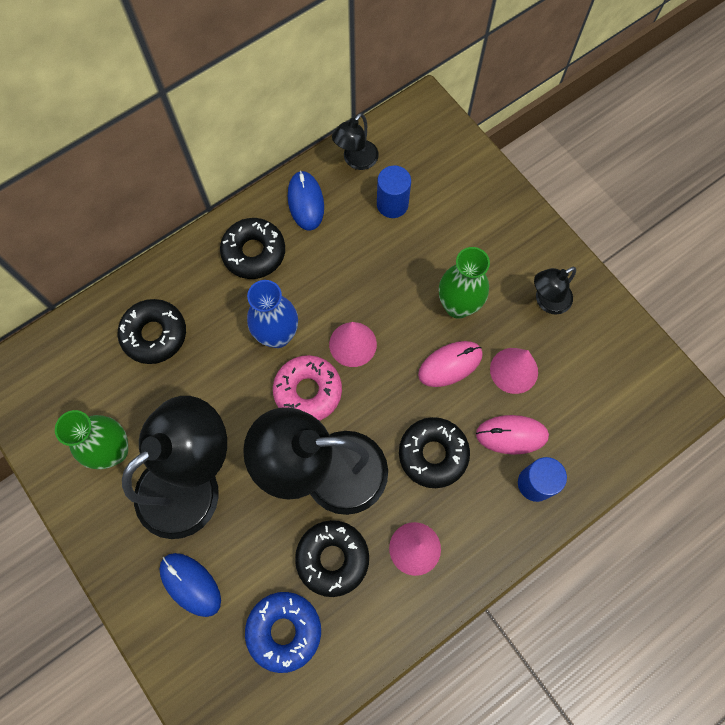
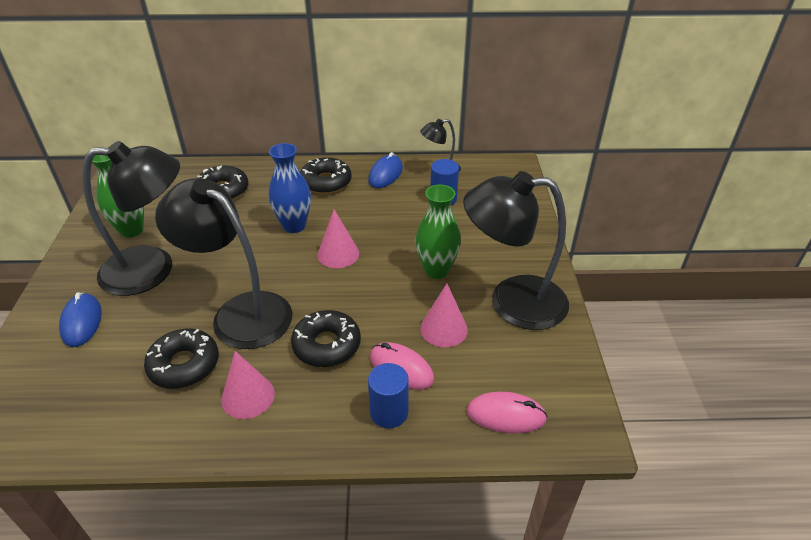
camera: 35 degrees right, 30 degrees down
blue donut [245,592,321,673] -> none
pink donut [273,355,342,421] -> none
pink mouse [418,341,483,387] -> pink mouse moved to [467,392,548,434]
black lamp [534,267,576,315] -> black lamp [463,171,569,330], size x2.09

